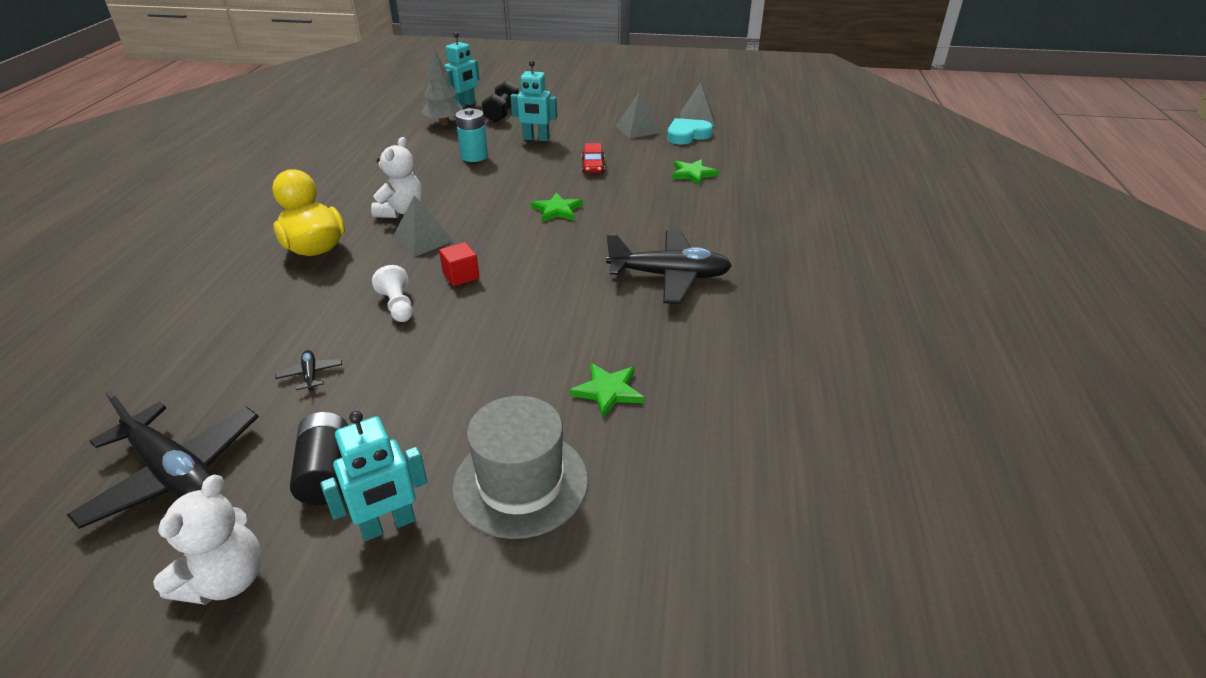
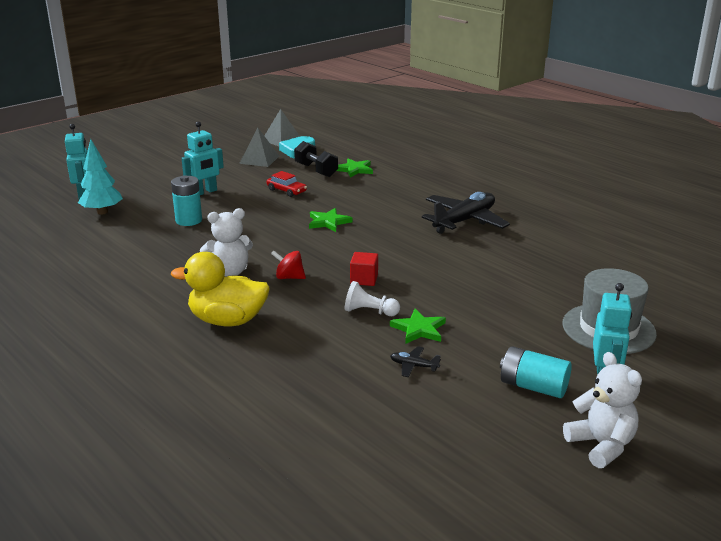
camera: 50 degrees left, 10 degrees down
black plane [67,390,259,529] -> none
black battery [290,412,348,505] -> turquoise battery [500,346,572,398]
white teddy bear [371,137,423,218] -> white teddy bear turned 105 degrees clockwise [200,208,253,277]
grey pyramid [392,195,453,257] -> red spinning top [271,251,306,279]
grey tree [422,48,463,126] -> turquoise tree [78,139,123,215]
black dumbbell [482,81,519,123] -> black dumbbell moved to [294,141,338,177]
green star [570,363,644,418] -> green star moved to [390,309,446,344]

